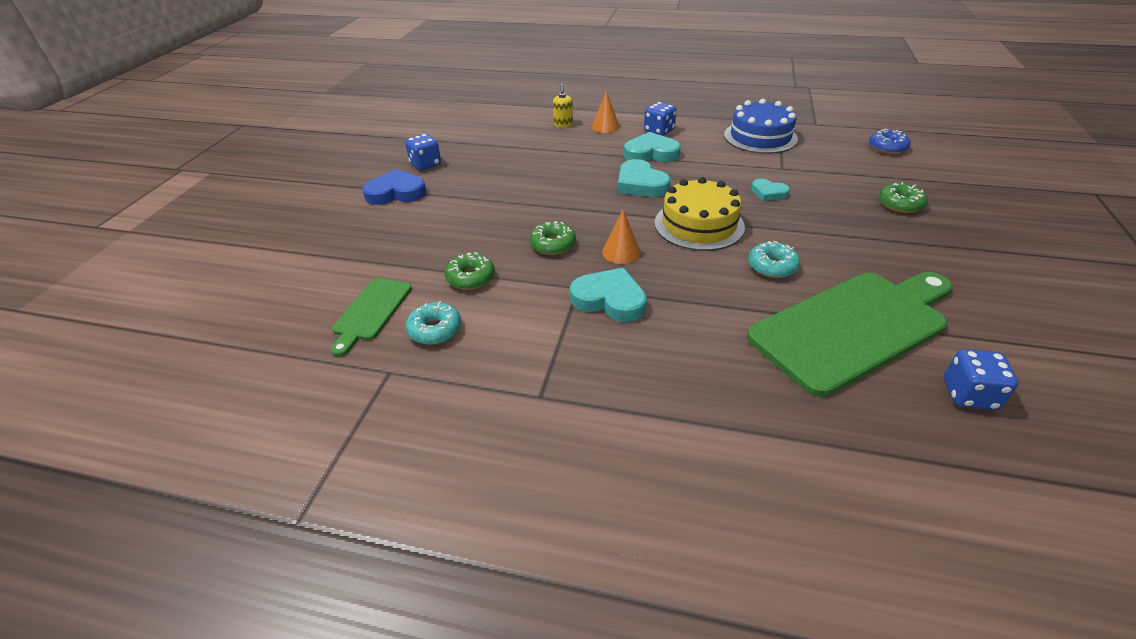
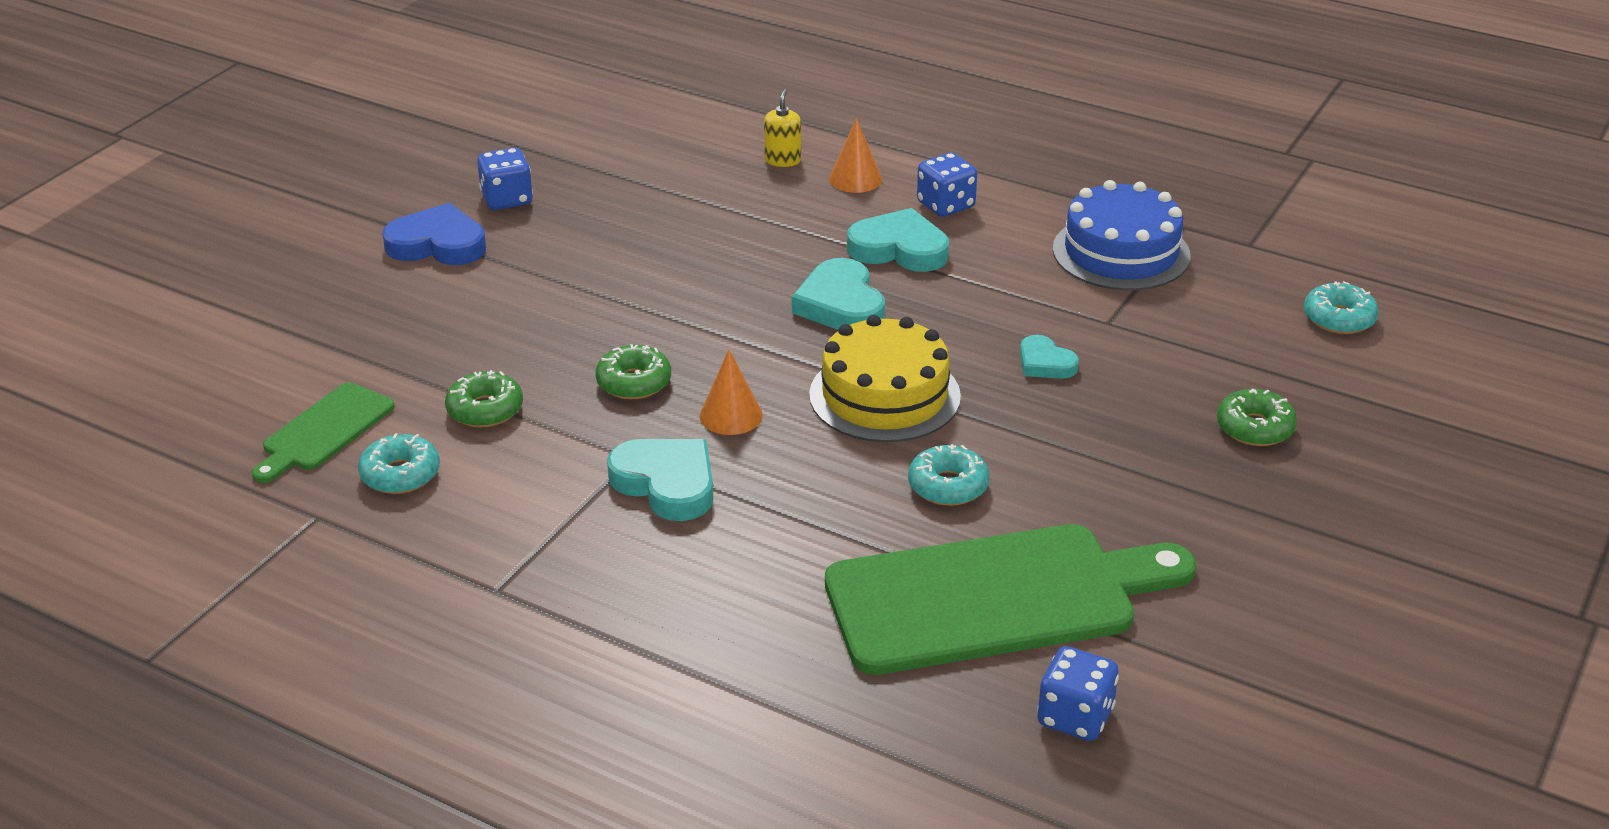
camera: 15 degrees right, 5 degrees down
blue donut [869,129,911,154] -> turquoise donut [1304,281,1379,334]

